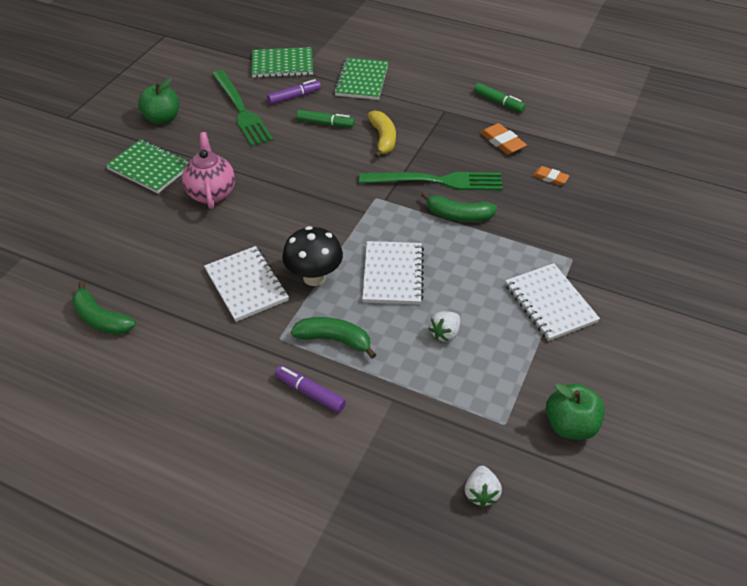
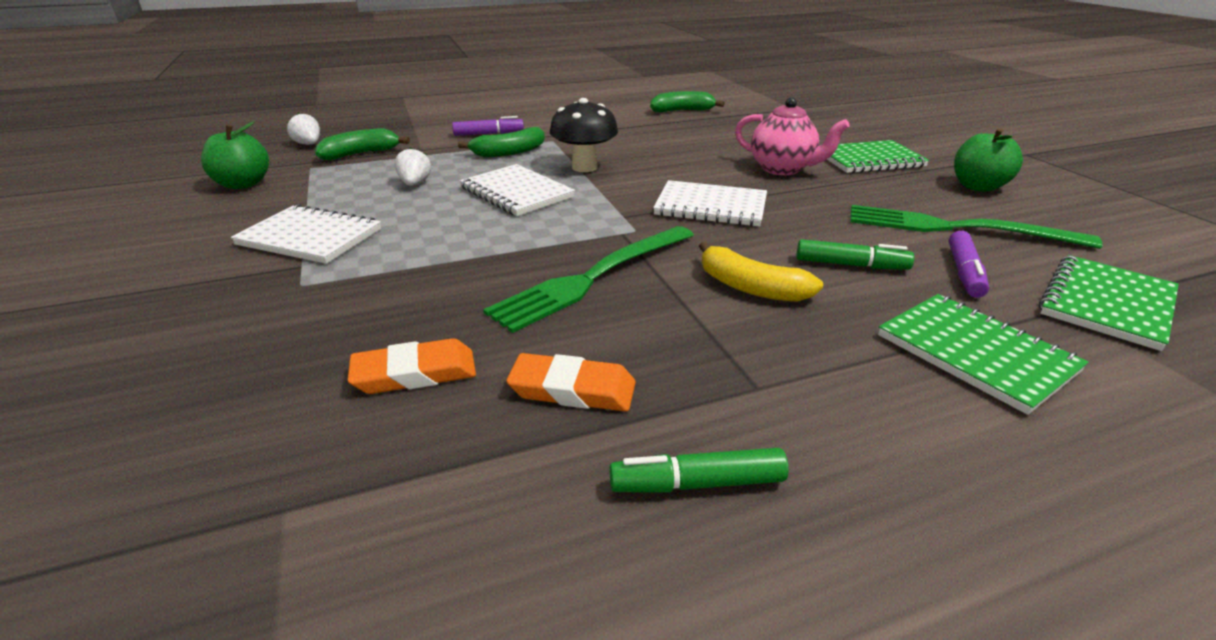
camera: 135 degrees right, 15 degrees down
white notebook [204,246,289,322] -> white notebook moved to [653,180,767,227]
green marker [297,110,355,127] -> green marker turned 135 degrees counterclockwise [796,239,914,270]
green banana [421,191,497,222] -> green banana moved to [315,128,410,160]
orange eraser [533,166,570,185] -> orange eraser [348,338,476,394], size x1.53

